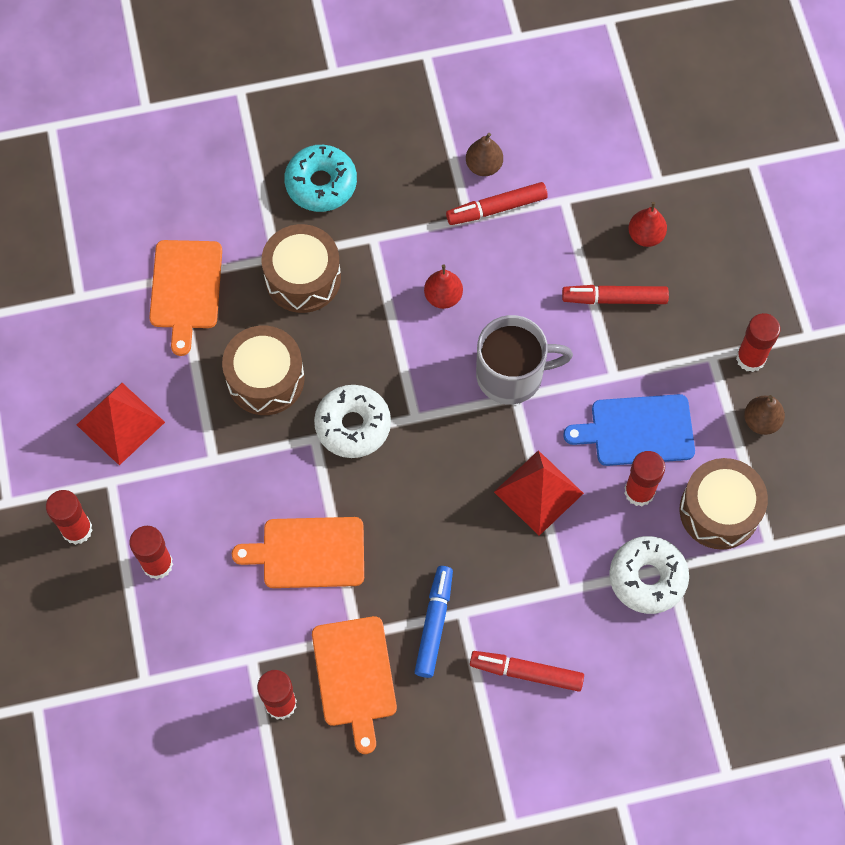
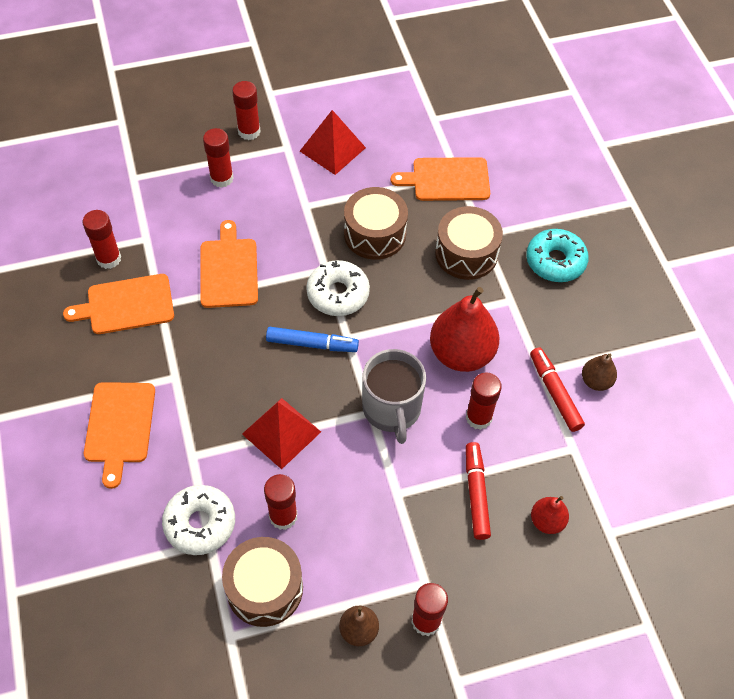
camera: 85 degrees right, 10 degrees down
blue marker [415,566,453,678] -> blue marker moved to [266,327,359,352]
red pear [424,265,463,309] -> red pear [430,287,500,372], size x2.00
red marker [470,651,584,692] -> orange cutting board [84,382,155,489]
blue cutting board [563,394,695,466] -> none
none -> red glue stick [466,373,502,430]

